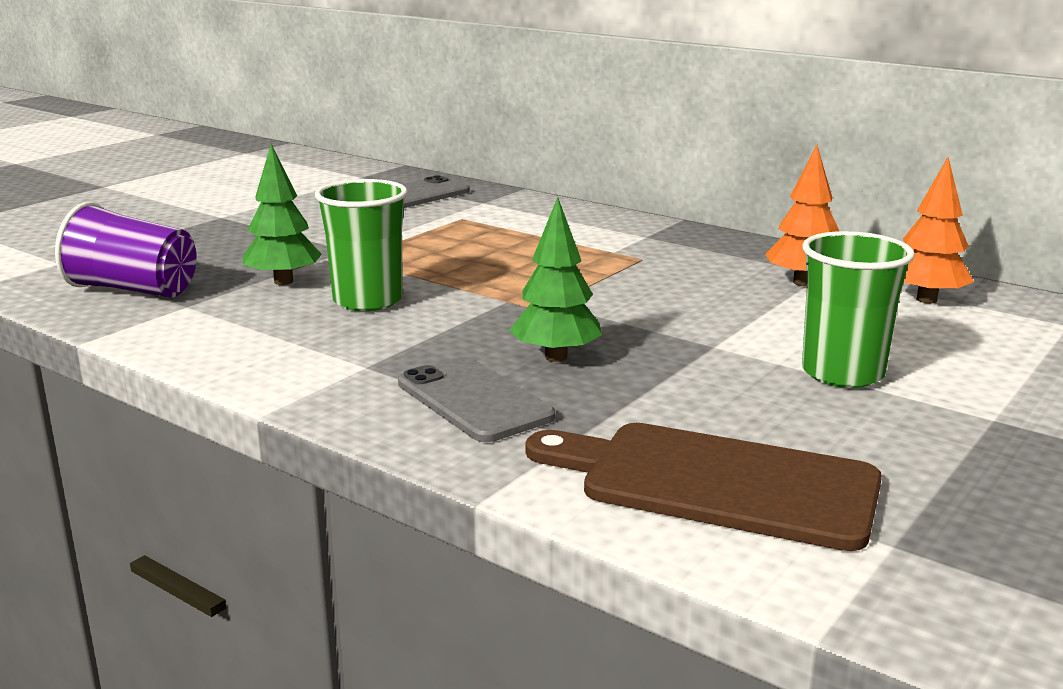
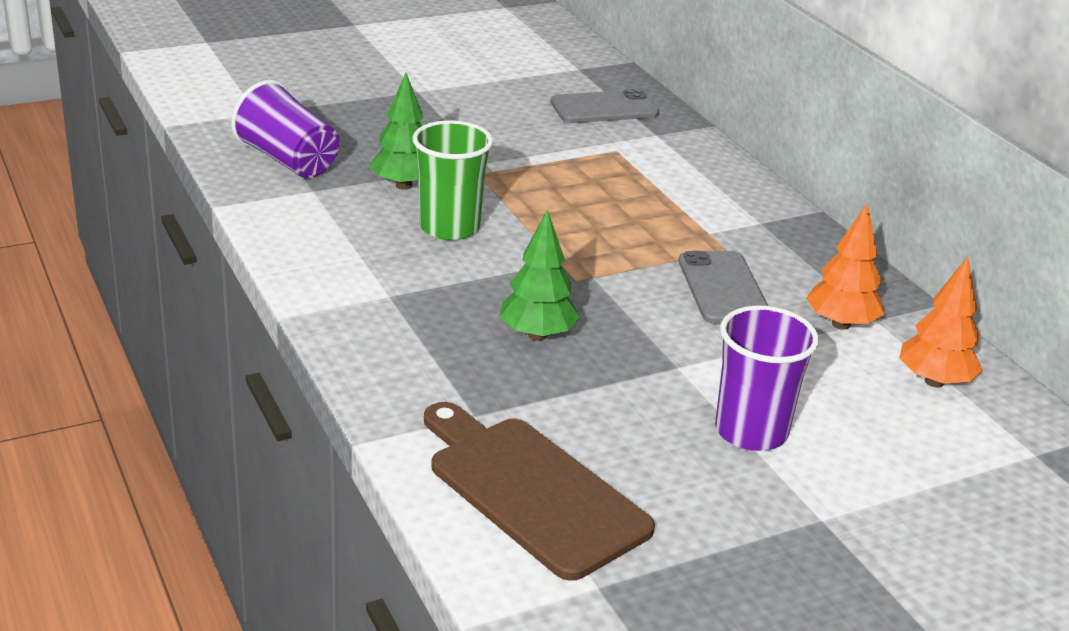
camera: 25 degrees right, 10 degrees up
grey phone [398,357,555,442] -> grey phone moved to [678,251,768,324]
green cup [802,231,915,388] -> purple cup [715,305,819,451]

